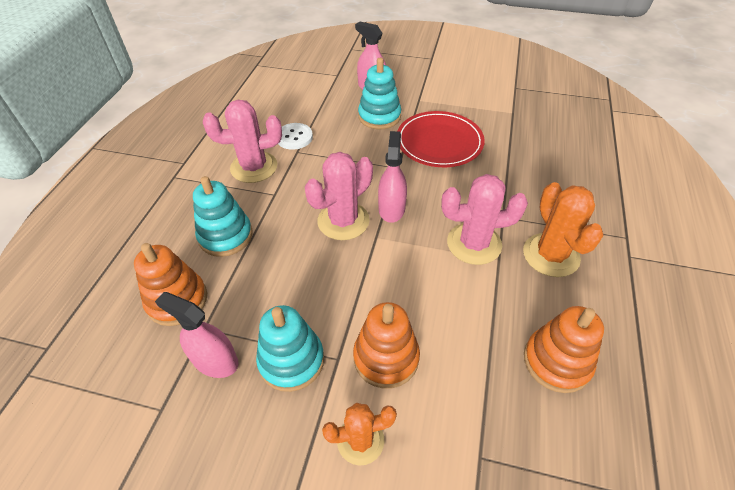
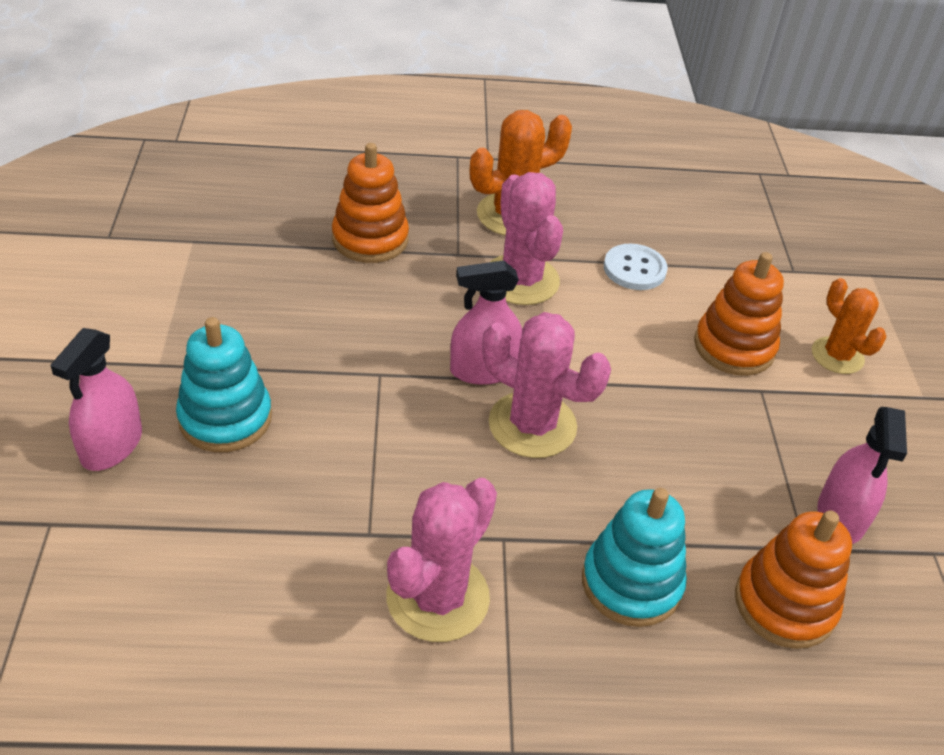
camera: 110 degrees left, 5 degrees down
pink cactus [203,100,282,183] -> pink cactus turned 60 degrees clockwise [386,478,497,642]
turquoise stacking toy [256,305,324,392] -> none
white button [278,123,313,150] -> white button moved to [604,244,668,290]
red plate [397,111,485,167] -> none
orange stacking toy [524,306,604,393] -> orange stacking toy moved to [332,143,409,263]

